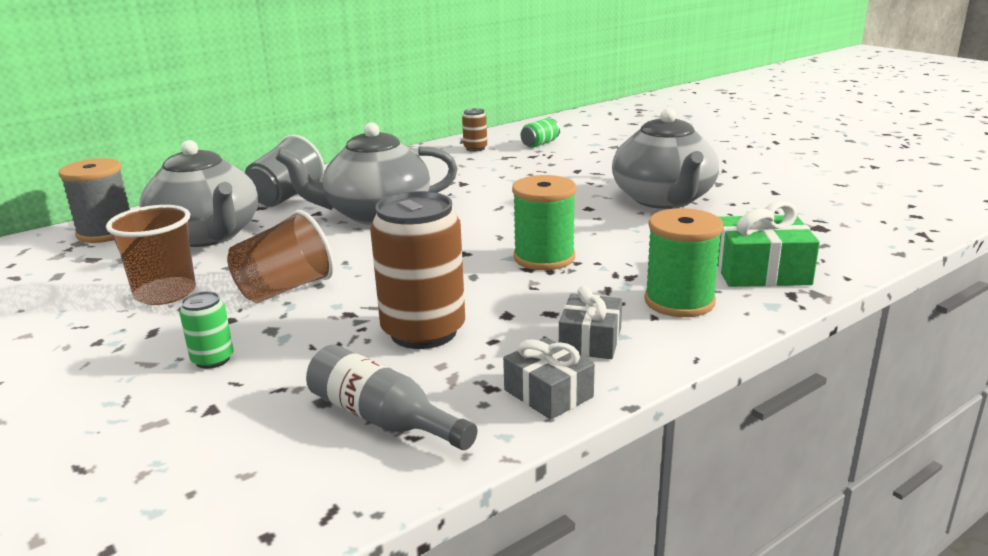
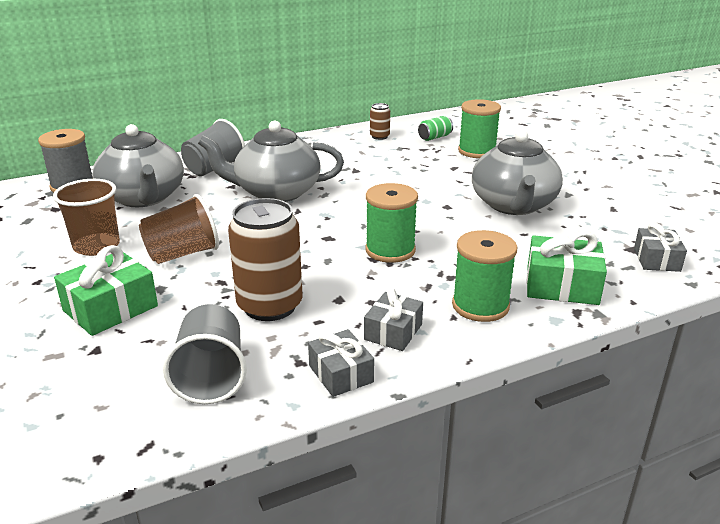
camera: 10 degrees right, 5 degrees up
green can [179,291,234,369] -> green gift [54,245,158,336]
grey bottle [306,345,477,450] -> grey cup [163,304,247,404]
none -> green spool [458,99,501,158]
none -> grey gift [634,223,687,272]

